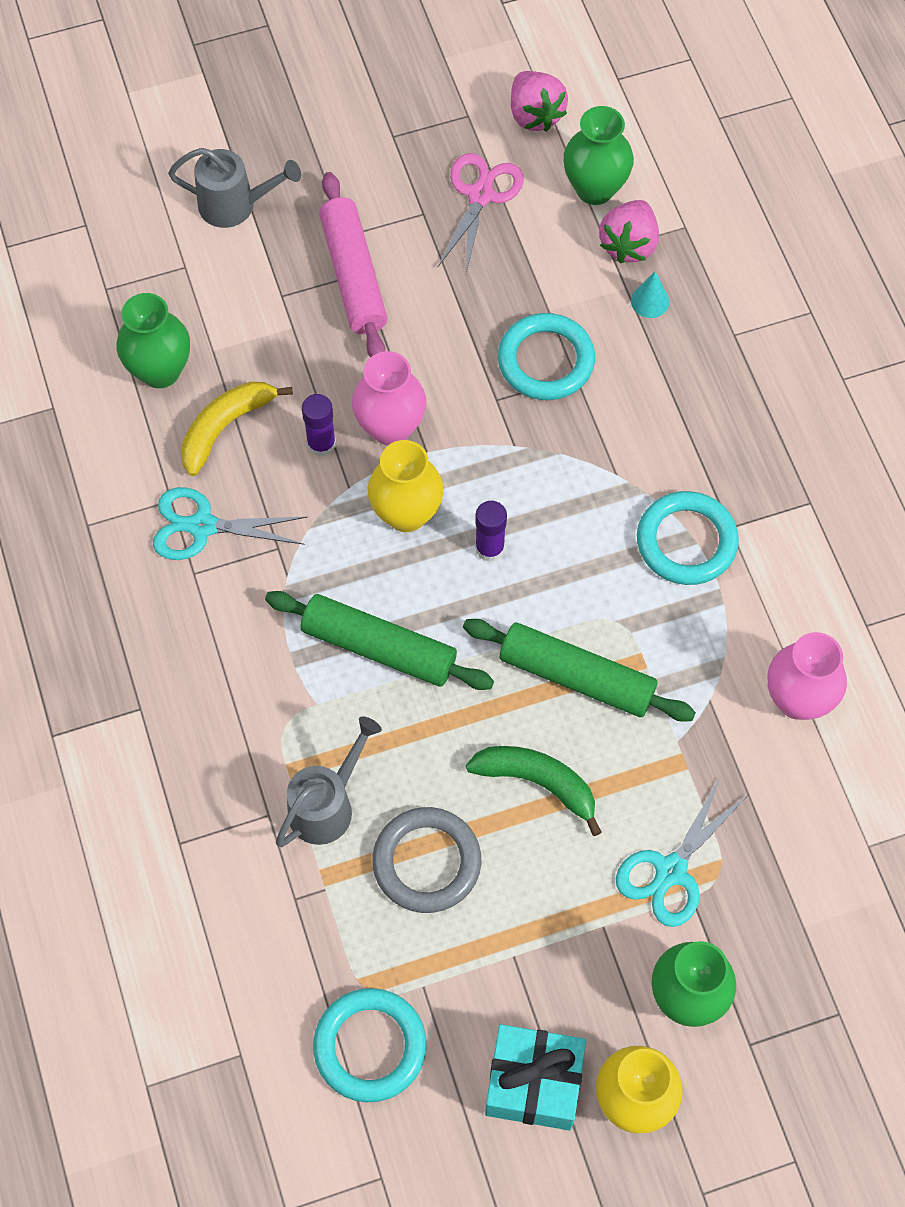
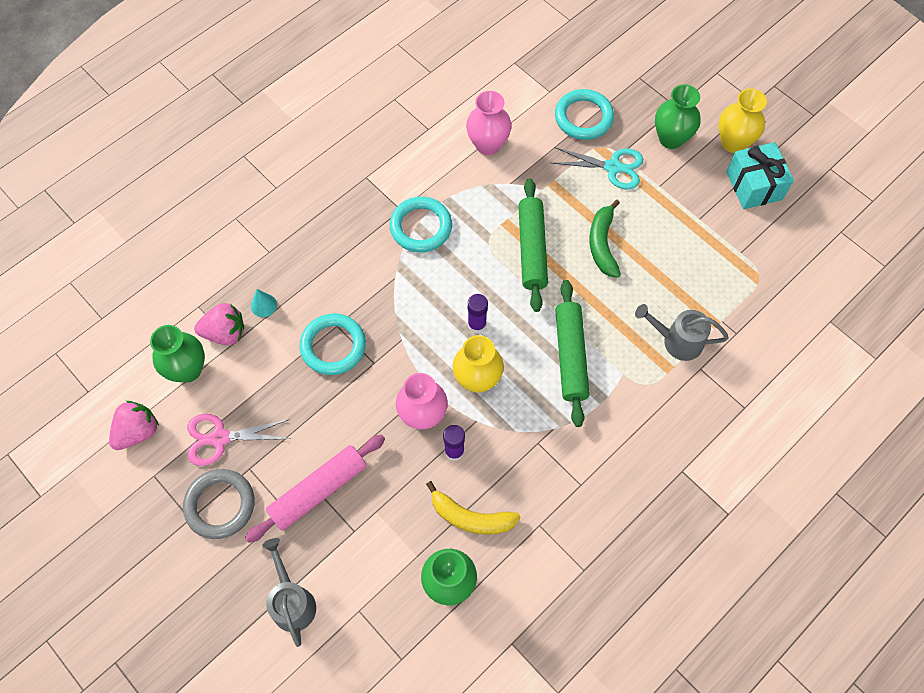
camera: 115 degrees left, 0 degrees up
turquoise scissors [153,487,307,560] -> none
turquoise ring [313,988,427,1102] -> turquoise ring moved to [555,89,614,140]
grey ring [372,807,481,913] -> grey ring moved to [183,469,255,539]

